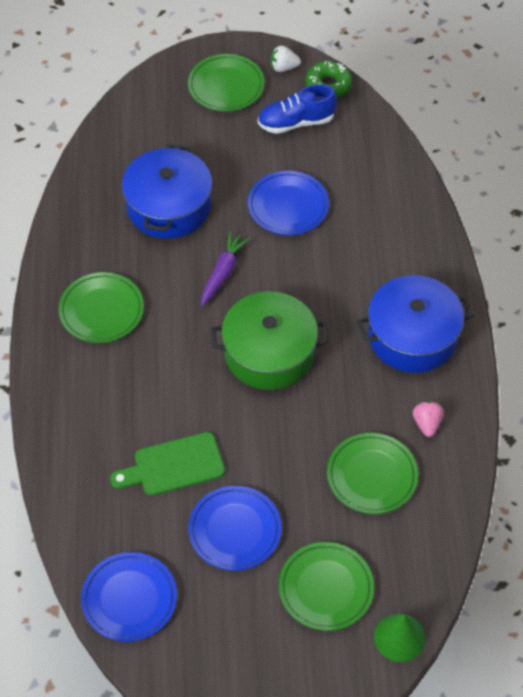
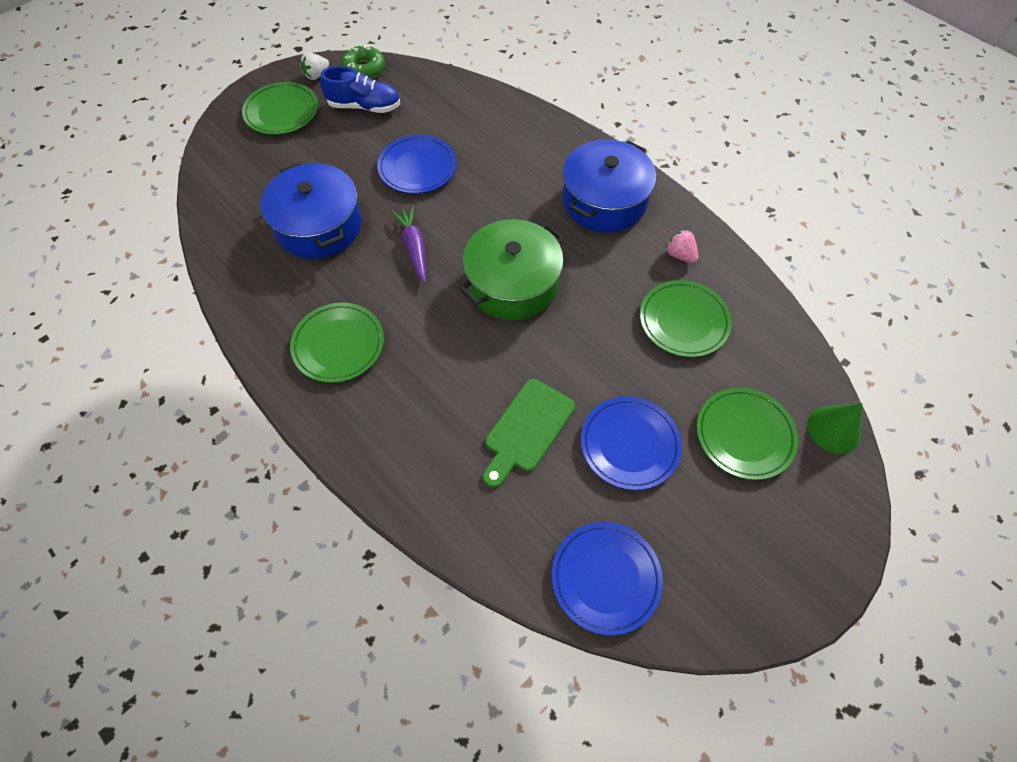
camera: 40 degrees left, 5 degrees up
blue shoe [258,84,337,134] -> blue shoe turned 120 degrees counterclockwise [320,66,400,113]

